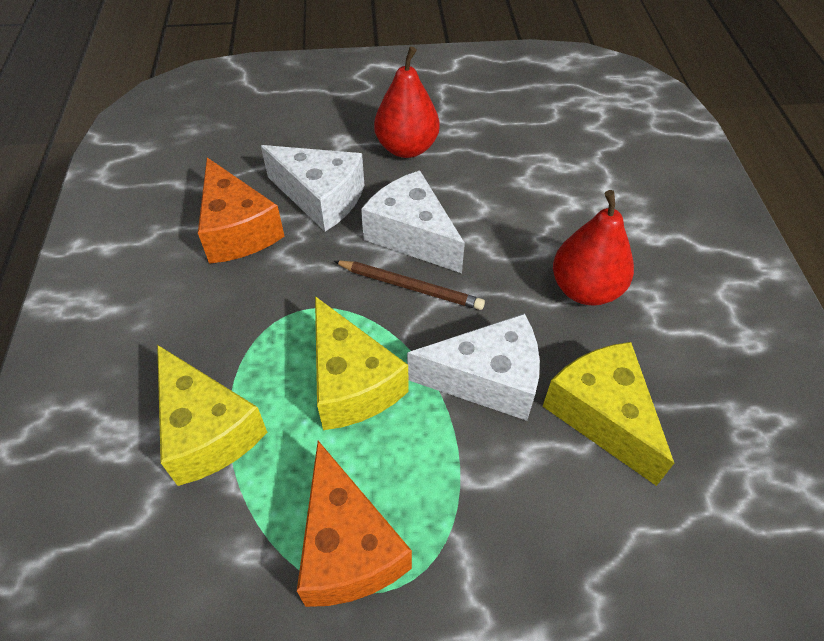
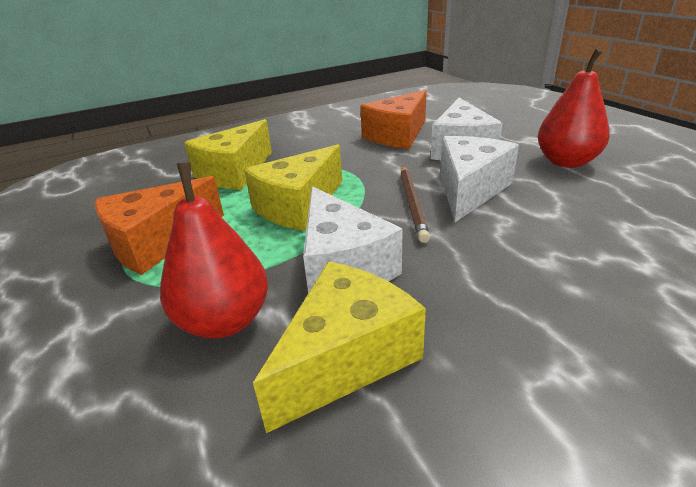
camera: 70 degrees right, 20 degrees down
red pear [553,190,634,306] -> red pear moved to [160,162,268,339]

